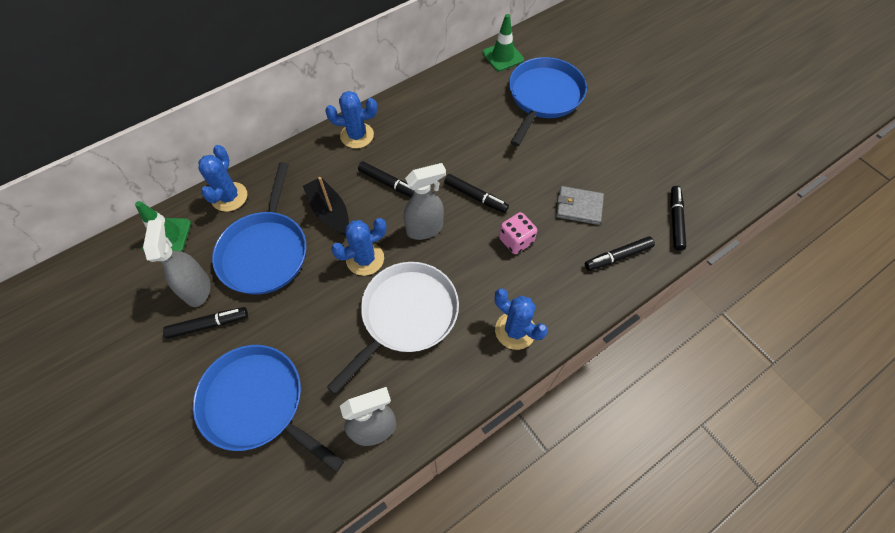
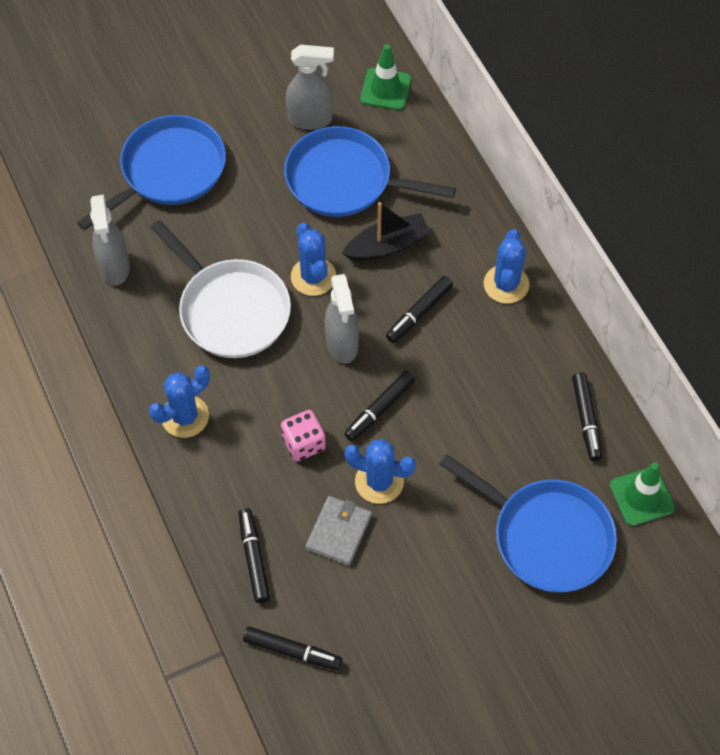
camera: 100 degrees right, 0 degrees up
black marker [163,307,248,339] -> black marker moved to [572,373,602,461]
blue cactus [198,145,247,212] -> blue cactus moved to [344,439,416,504]

